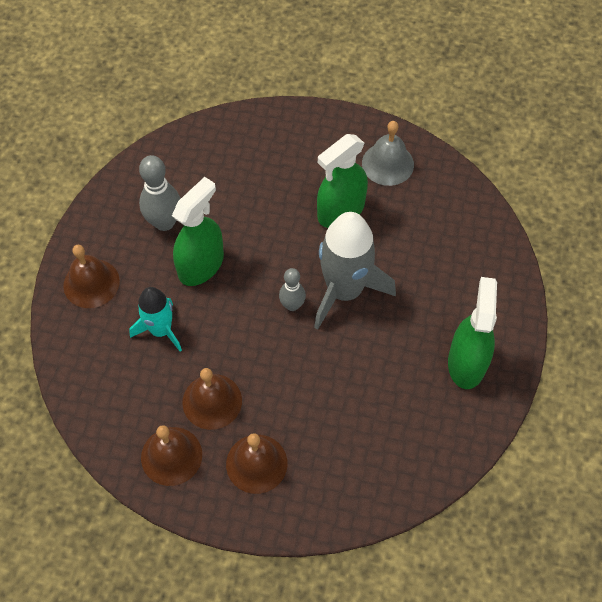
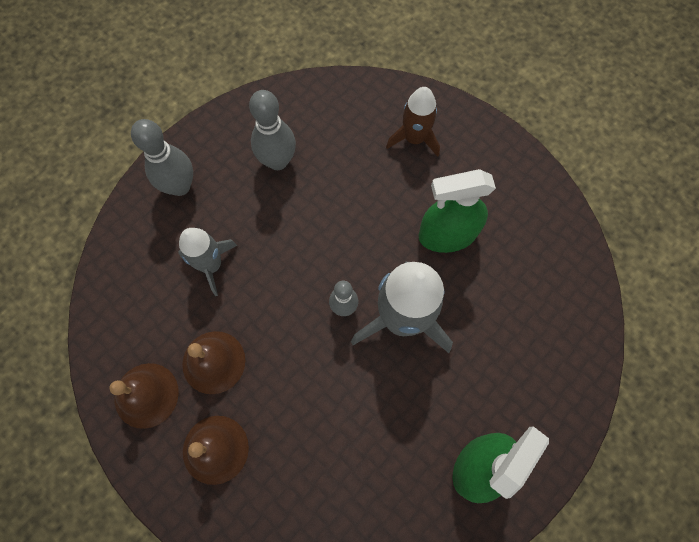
camera: 30 degrees right, 10 degrees up
brown bell [63,245,120,308] -> grey bowling pin [131,119,193,196]
turquoise rocket [129,287,182,352] -> grey rocket [178,228,237,296]
green spray bottle [172,177,224,286] -> none
grey bell [362,121,414,186] -> none
none -> brown rocket [386,87,440,157]

